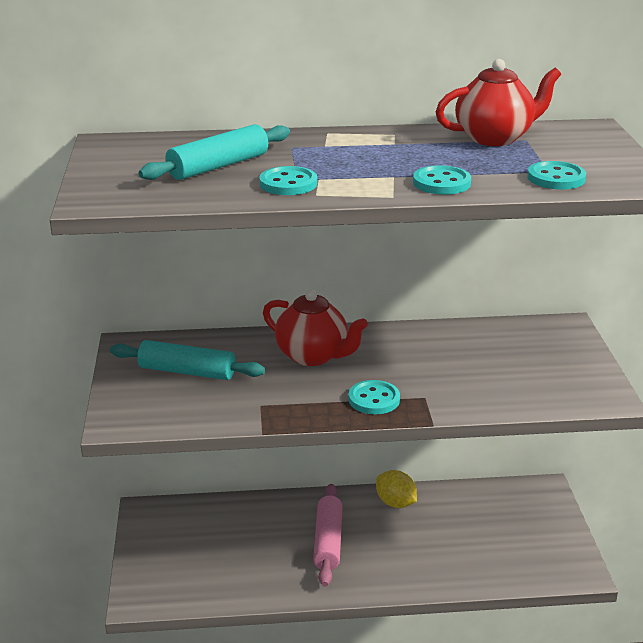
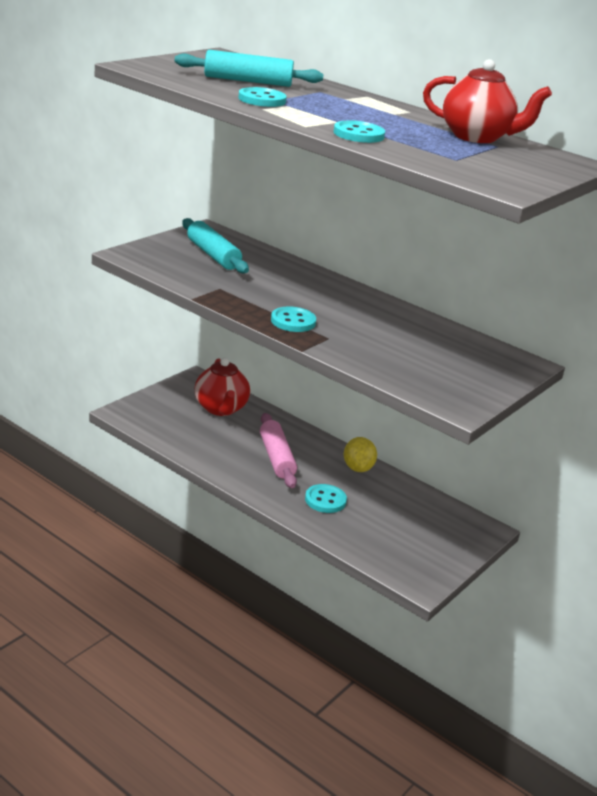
camera: 40 degrees right, 0 degrees up
red teapot [263,289,368,366] -> red teapot moved to [195,358,250,416]
pink rolling pin [313,484,343,587] -> pink rolling pin turned 60 degrees counterclockwise [260,413,297,488]
turquoise button [527,161,586,189] -> turquoise button moved to [305,484,347,513]

